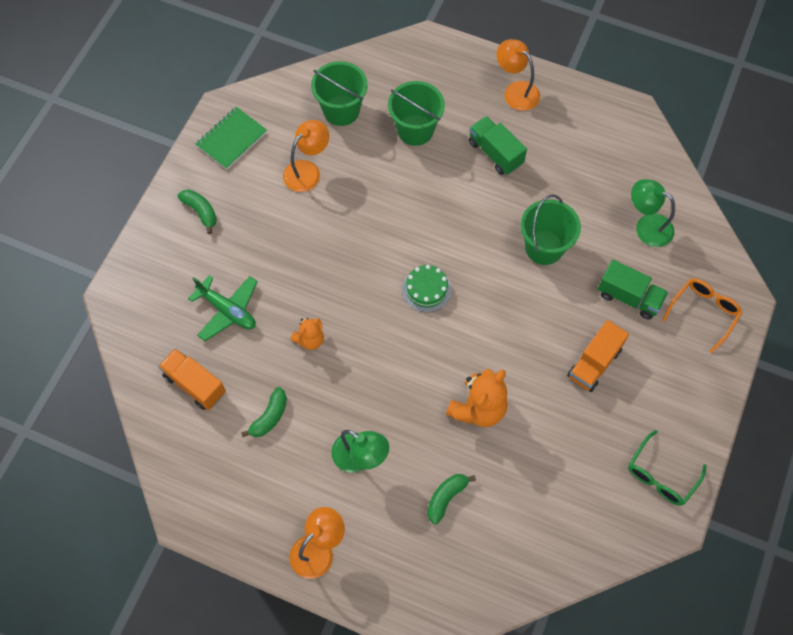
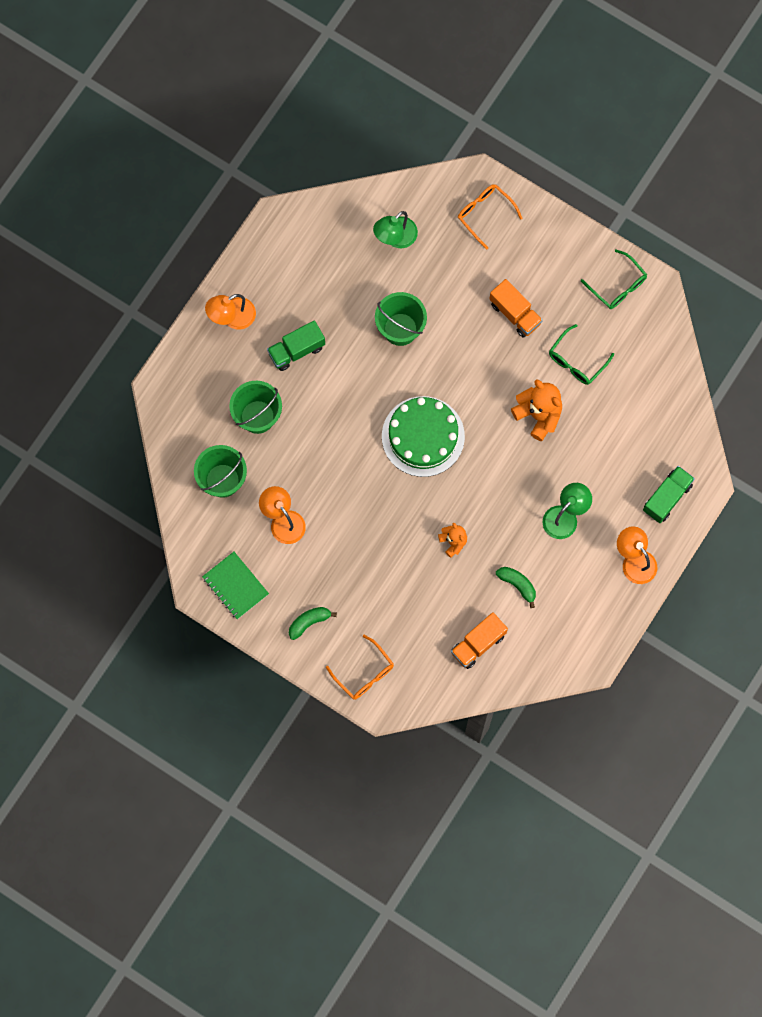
camera: 80 degrees left, 10 degrees up
green plane [188,275,258,341] -> none
green cake [402,265,452,312] -> green cake [382,396,465,477], size x1.89
green banana [427,474,476,524] -> none
green truck [598,260,668,320] -> green truck moved to [643,466,695,523]
none -> orange glasses [326,635,394,700]
none -> green glasses [549,324,614,385]

